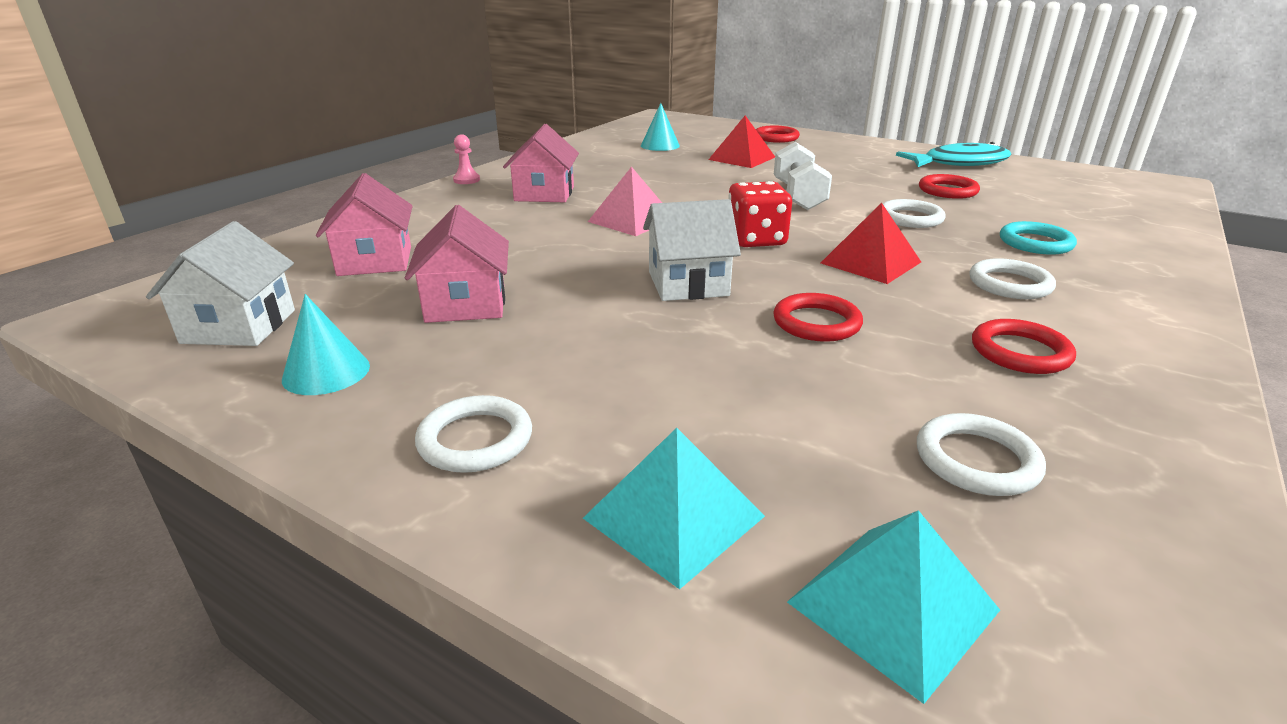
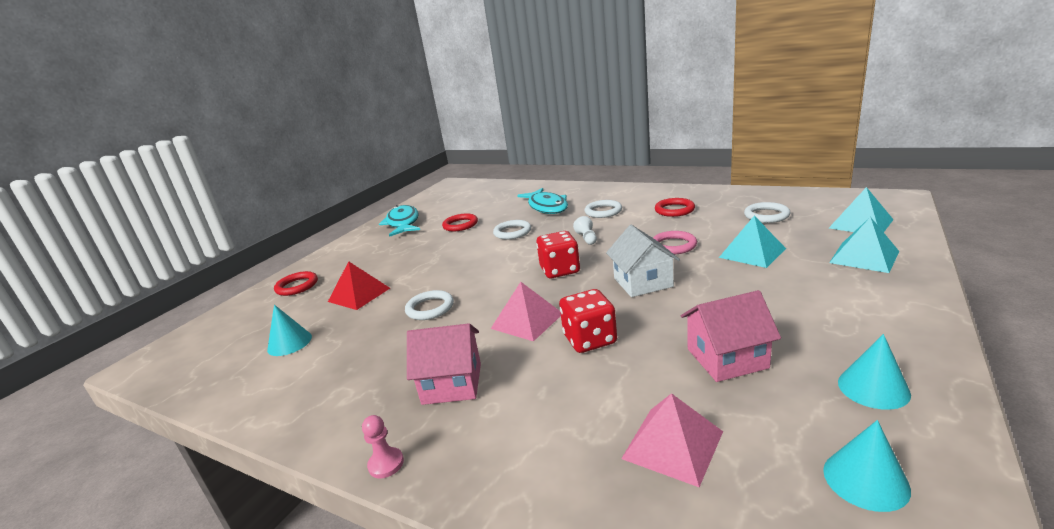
camera: 90 degrees left, 5 degrees down
white house [146,221,295,346] -> turquoise cone [823,420,911,512]
pink house [316,173,413,276] -> pink pyramid [621,393,723,487]
white ring [415,395,532,473] -> white ring moved to [405,290,454,320]
red ring [773,293,863,342] -> pink ring [653,231,697,254]
white dumbbell [774,142,832,210] -> none
red pyramid [821,202,921,284] -> white pawn [573,216,597,245]
turquoise ring [1000,221,1077,255] -> turquoise fish [517,188,568,214]
none -> red dice [559,289,617,353]
none -> turquoise pyramid [719,216,786,268]

